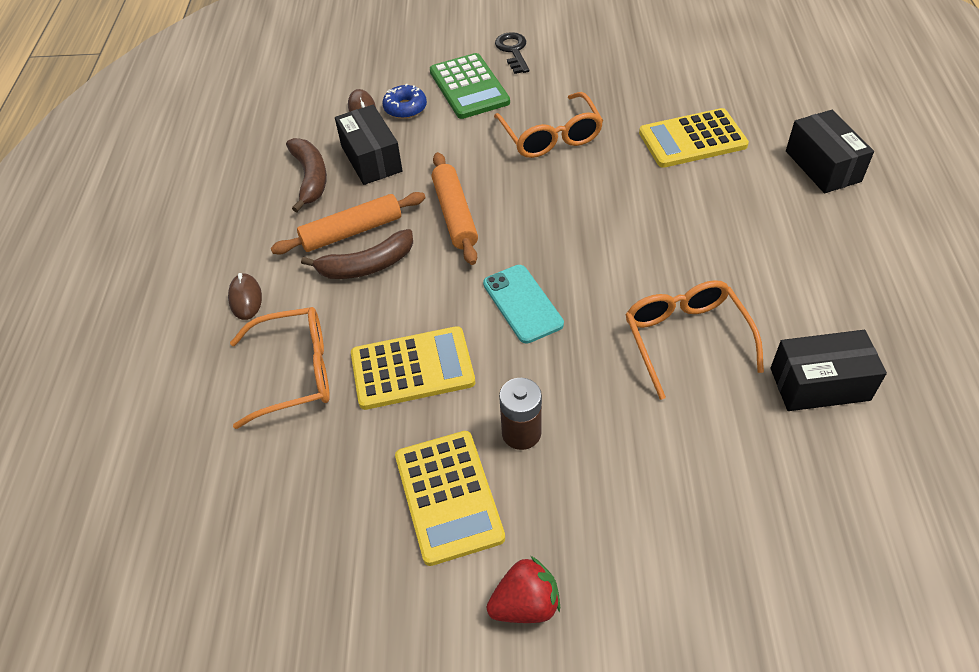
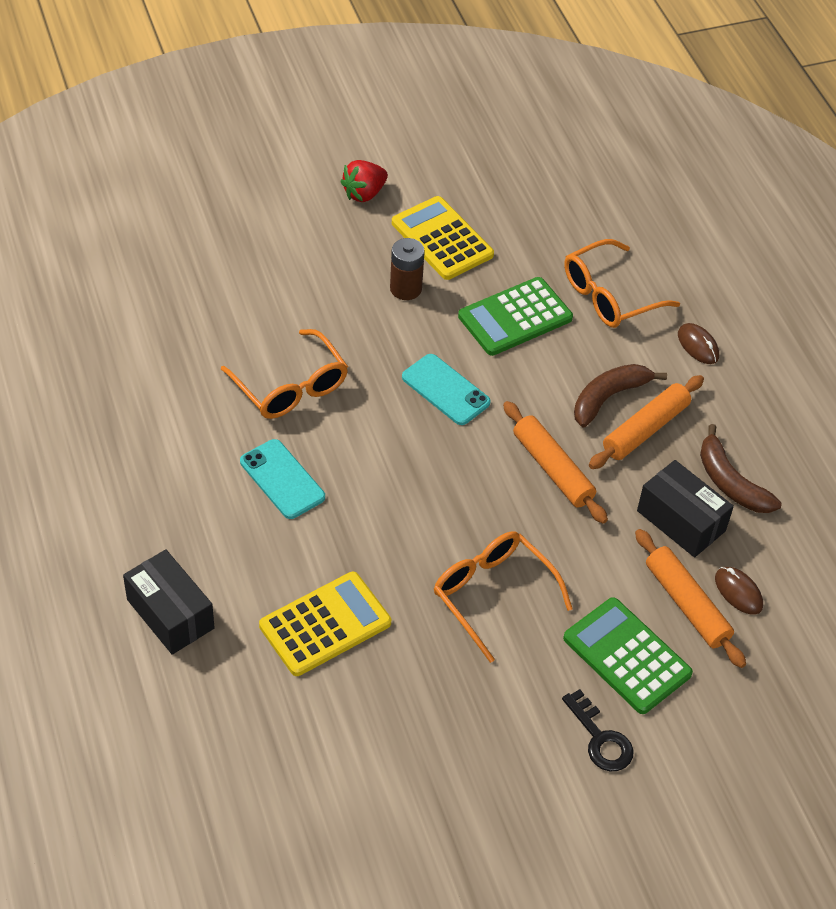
camera: 155 degrees right, 0 degrees up
yellow calculator [351,326,475,410] -> green calculator [458,277,573,356]
blue donut [382,84,427,119] -> orange rolling pin [635,529,746,668]
black box [770,330,887,411] -> none
none -> turquoise phone [240,439,325,519]

